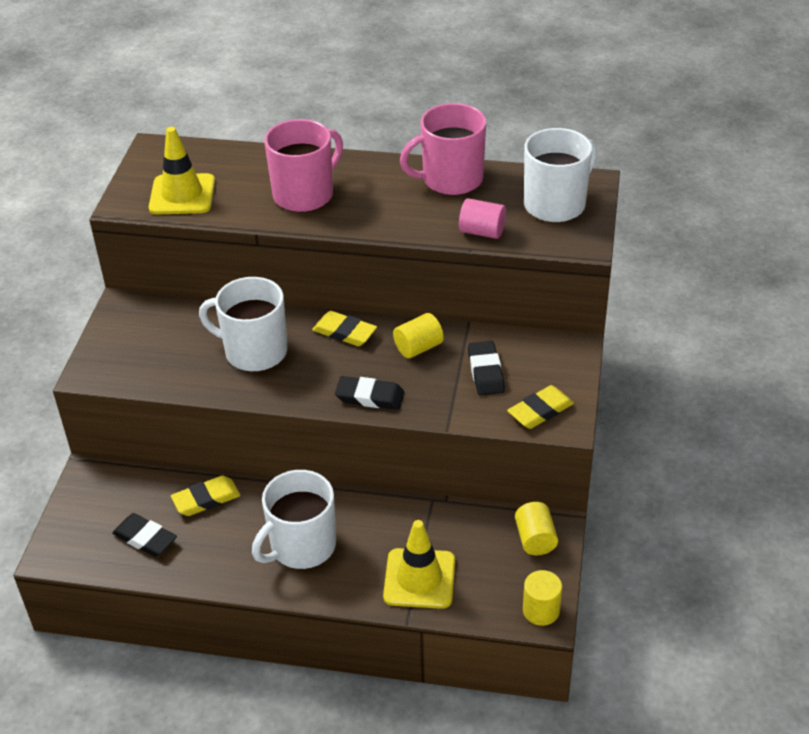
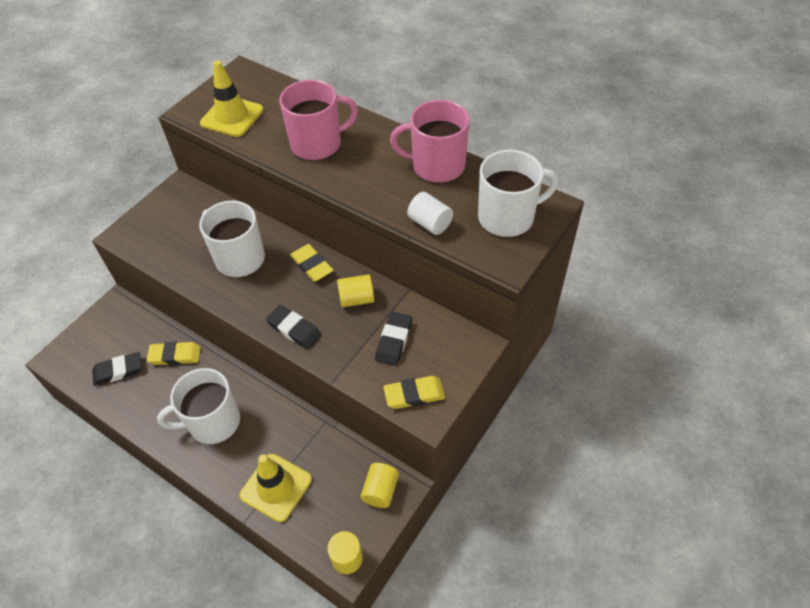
camera: 25 degrees right, 10 degrees up
black eraser [112,513,177,557] -> black eraser turned 75 degrees counterclockwise [92,352,142,386]
pink cylinder [459,198,506,239] -> white cylinder [407,192,453,235]

